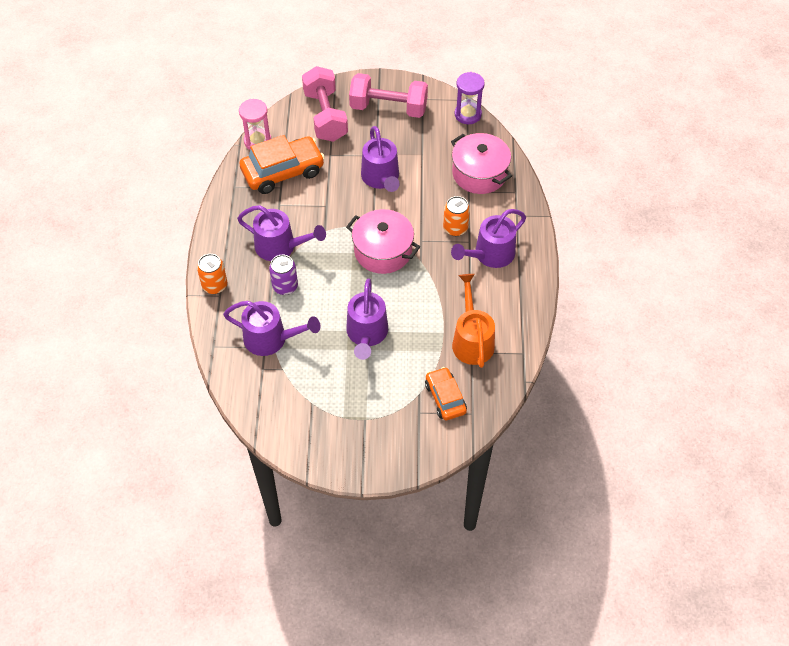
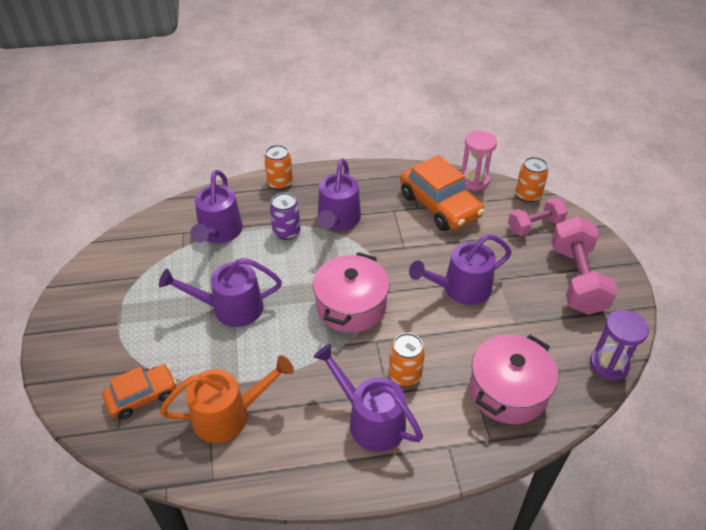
camera: 80 degrees right, 10 degrees down
pink dumbbell [302,66,348,142] -> pink dumbbell [508,198,568,236], size x0.62
none -> orange can [516,157,549,203]

